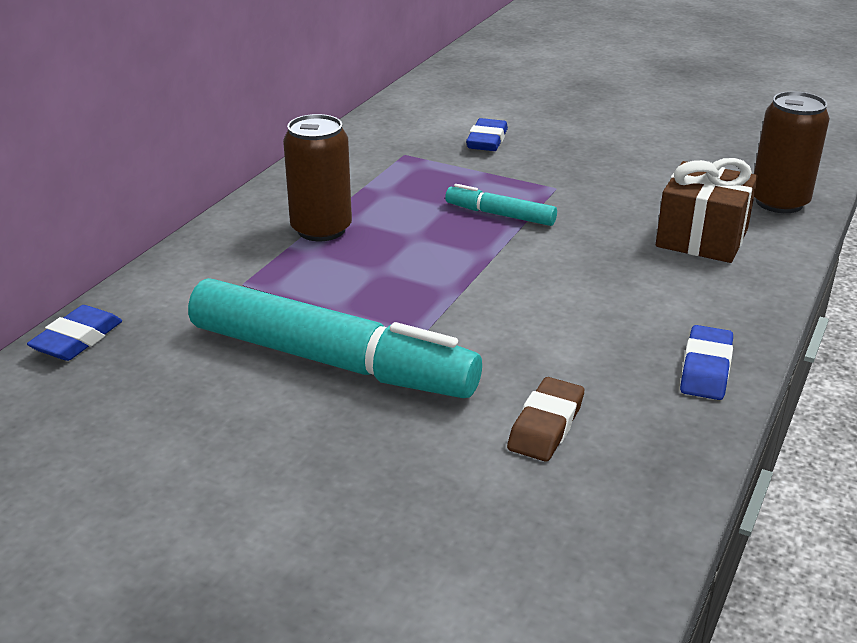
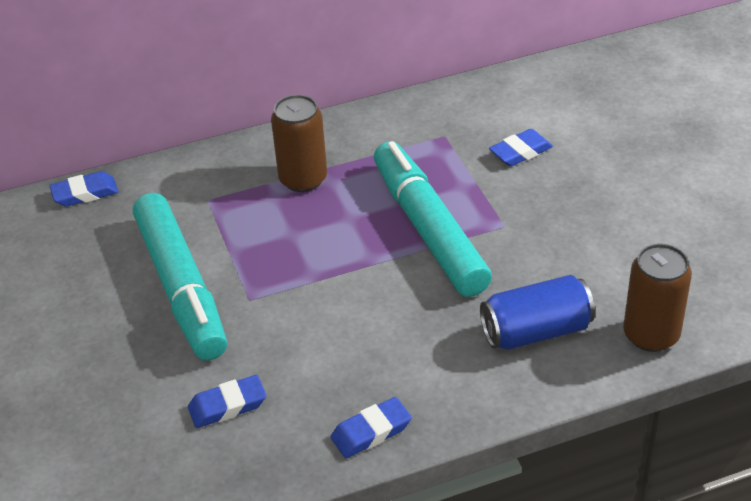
camera: 45 degrees right, 10 degrees up
turquoise marker [445,184,557,226] -> turquoise marker [374,141,492,297], size x2.18
brown eraser [507,377,584,461] -> blue eraser [188,375,266,428]
brown gift [656,158,758,263] -> blue can [480,275,595,350]

